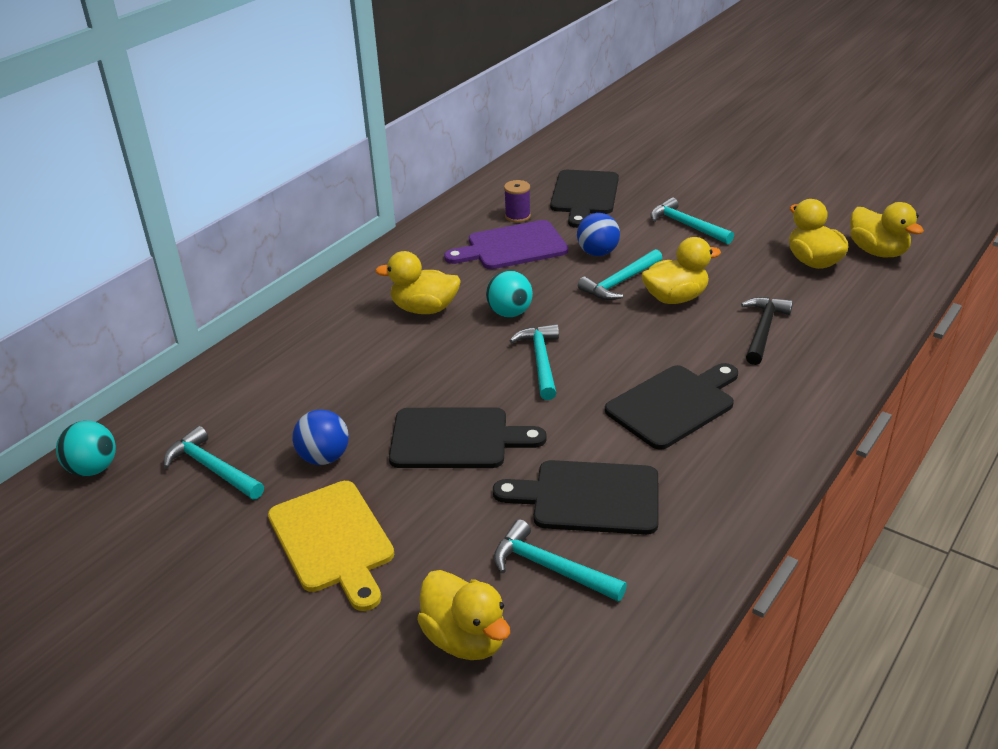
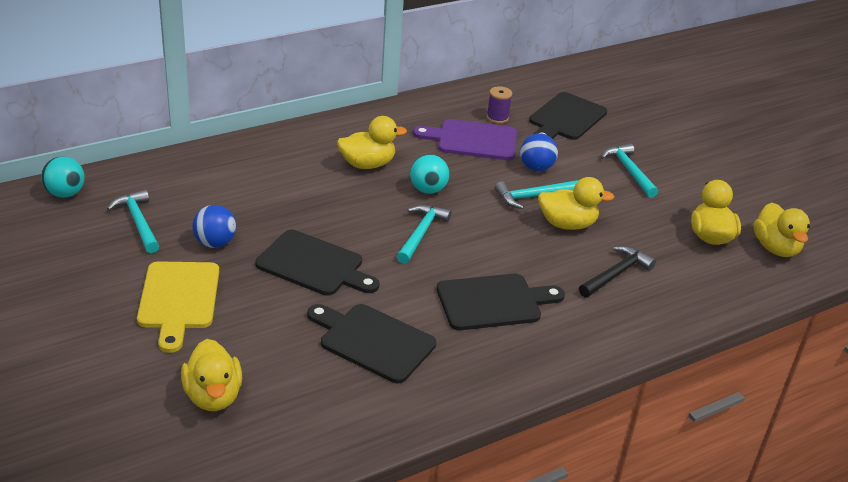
camera: 20 degrees right, 0 degrees up
yellow duck [375,251,461,314] -> yellow duck turned 135 degrees clockwise [337,116,407,169]
turquoise hammer [494,519,627,602] -> none

